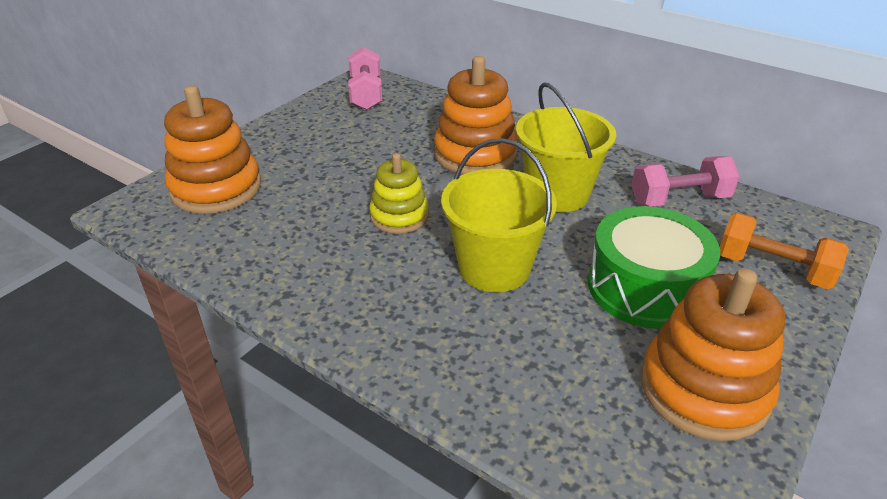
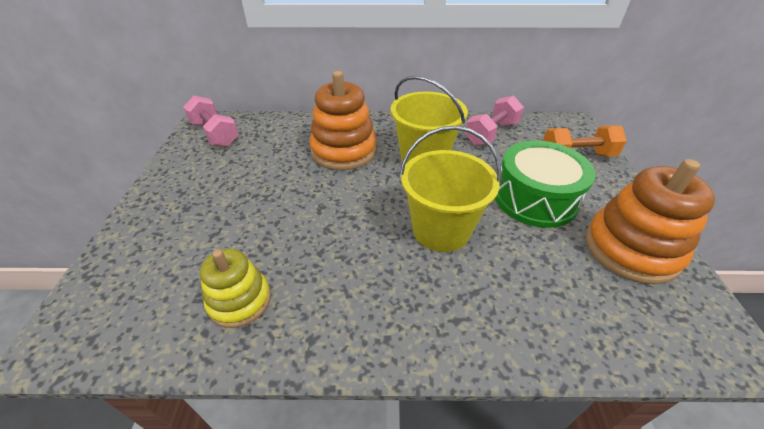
camera: 35 degrees left, 5 degrees up
orange stacking toy [164,85,261,214] -> none
yellow stacking toy [369,153,429,234] -> yellow stacking toy moved to [200,249,271,328]

